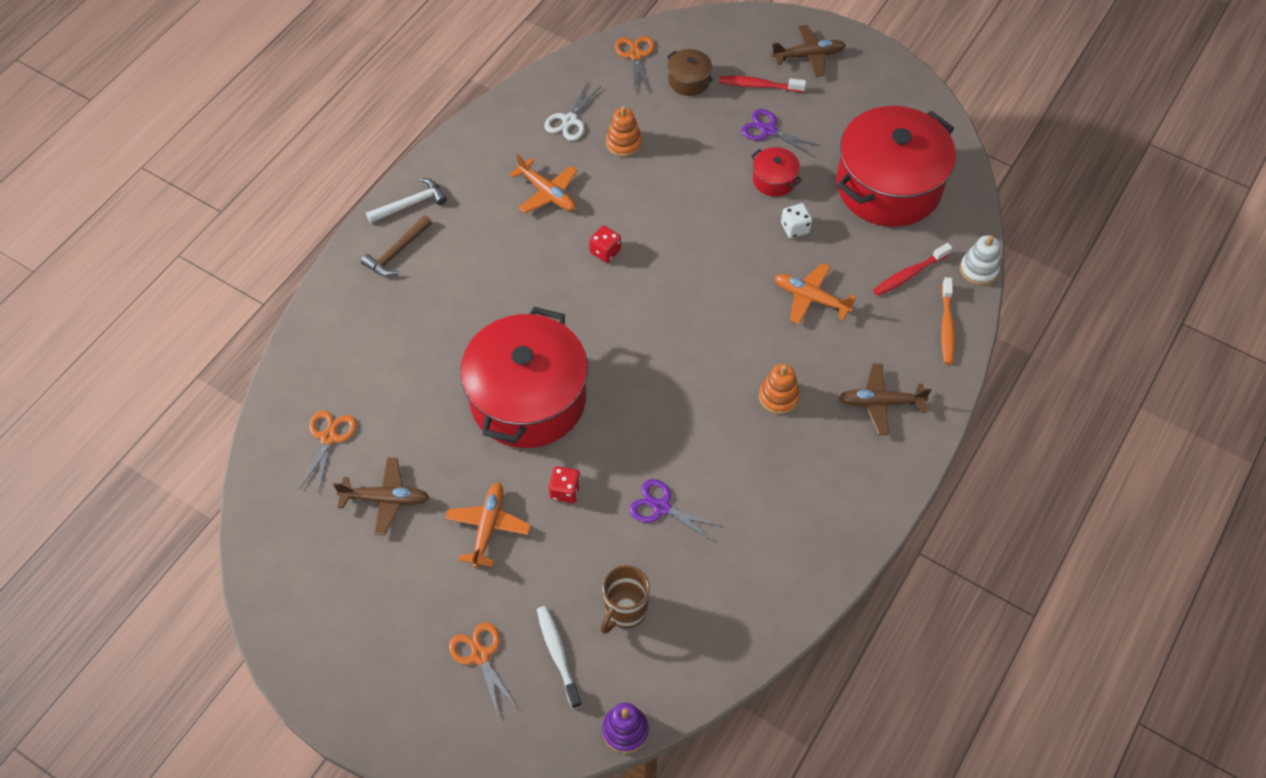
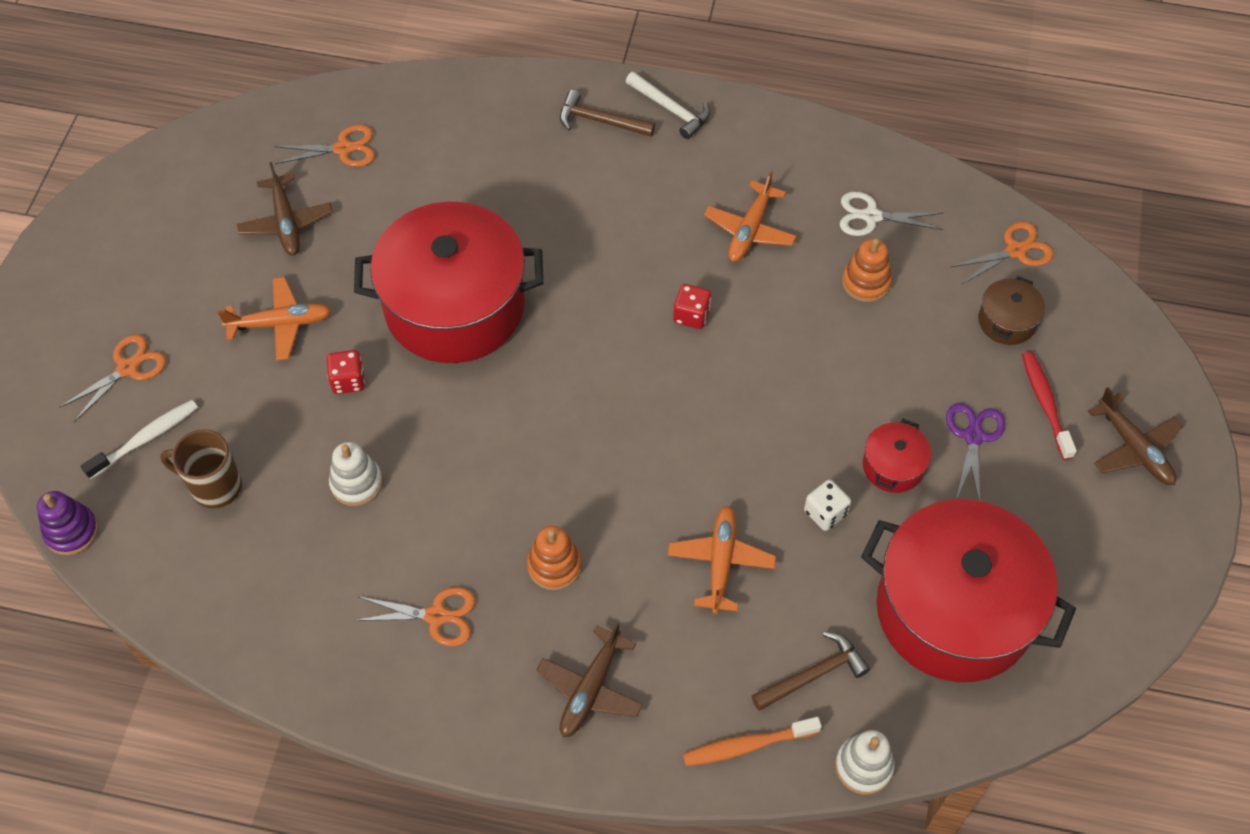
camera: 70 degrees right, 0 degrees up
purple scissors [629,479,723,542] -> white stacking toy [329,442,383,506]
brown plane [838,364,932,435] -> brown plane turned 135 degrees counterclockwise [536,621,643,738]
red toothbrush [873,243,952,296] -> brown hammer [751,631,870,711]
none -> orange scissors [354,587,476,646]

